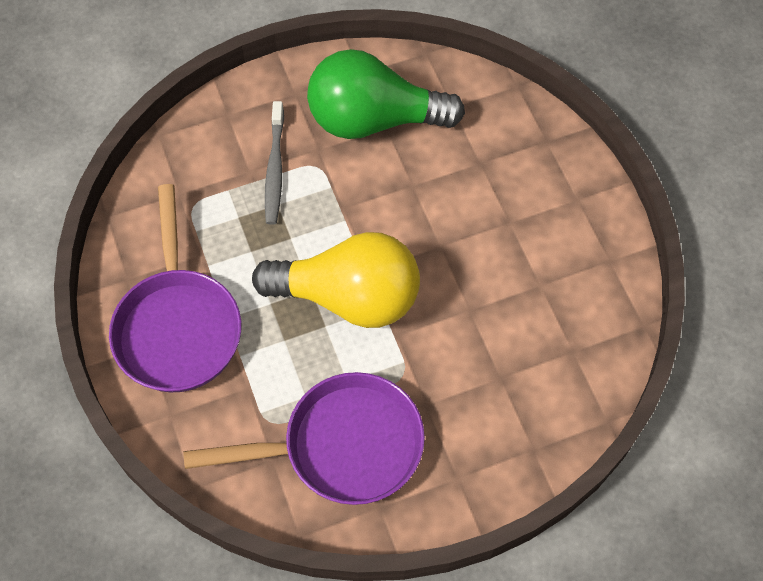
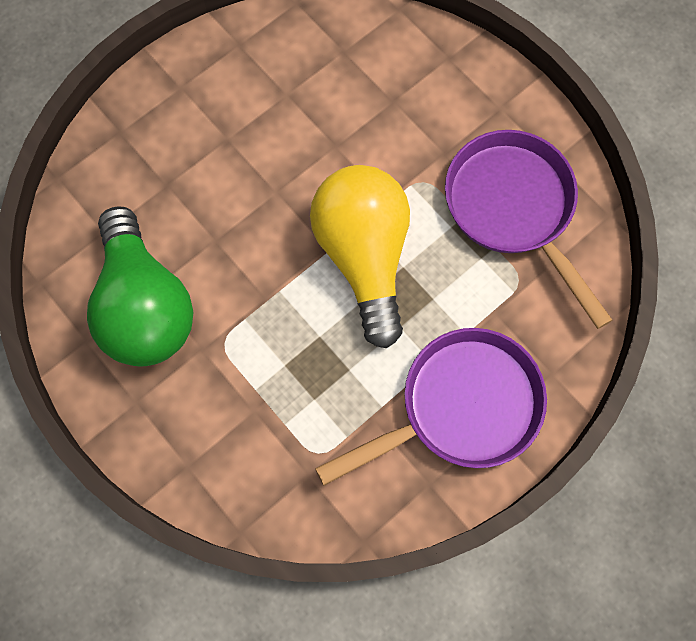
camera: 110 degrees left, 10 degrees up
grey toothbrush [265,101,284,225] -> none

